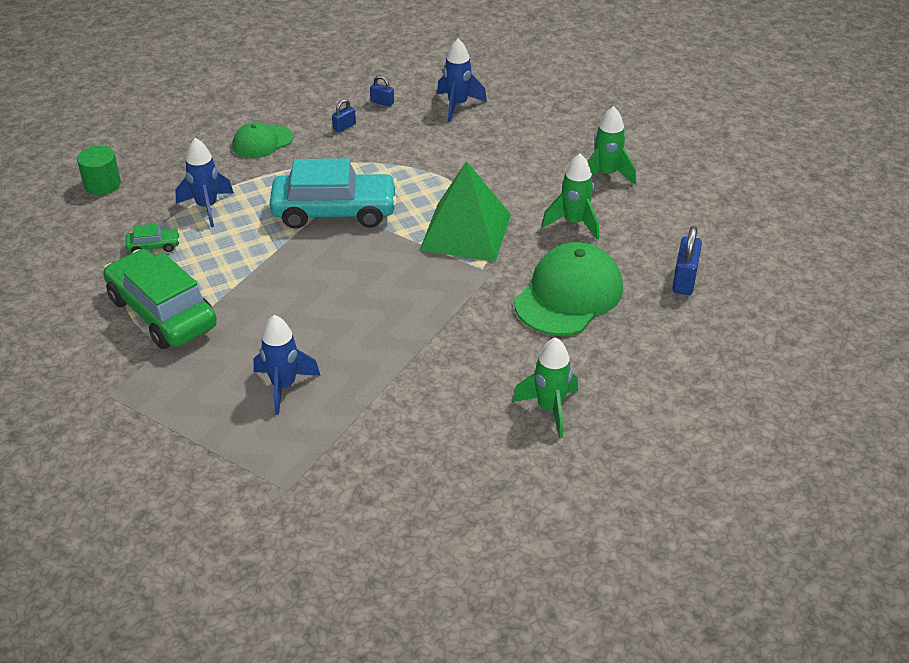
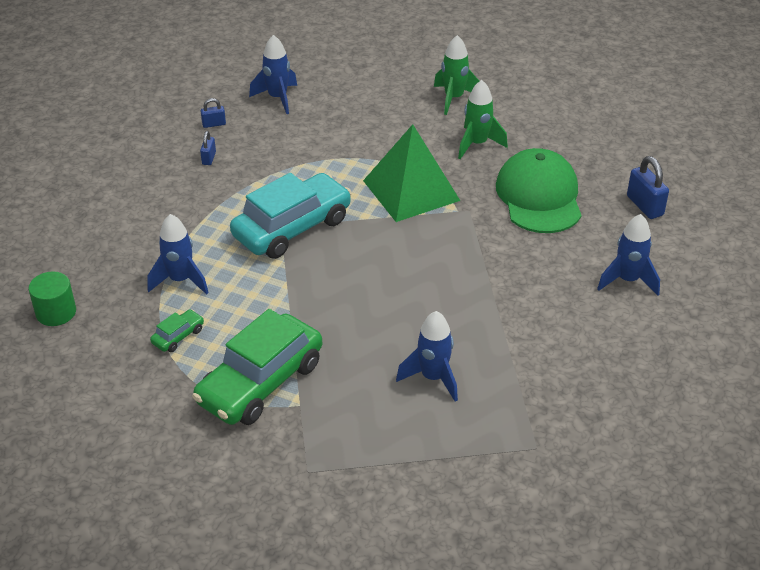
camera: 40 degrees left, 0 degrees up
green car [103,249,217,349] -> green car turned 60 degrees counterclockwise [192,309,322,425]
green cap [233,122,293,158] -> none
green rocket [512,337,578,438] -> blue rocket [597,214,660,296]
blue padlock [672,226,702,295] -> blue padlock moved to [627,156,669,219]

